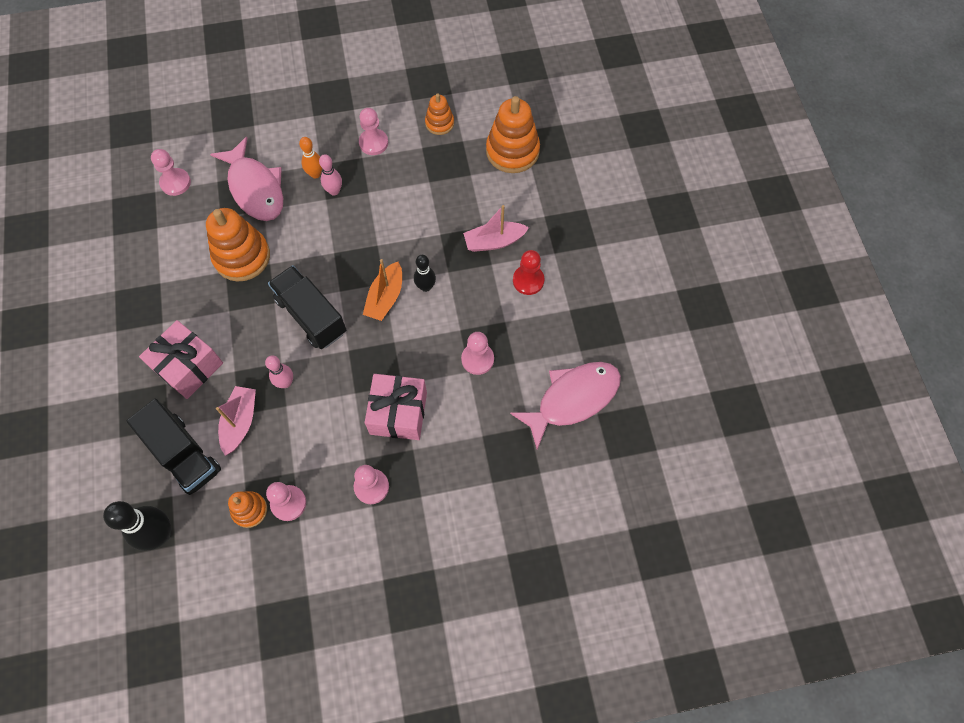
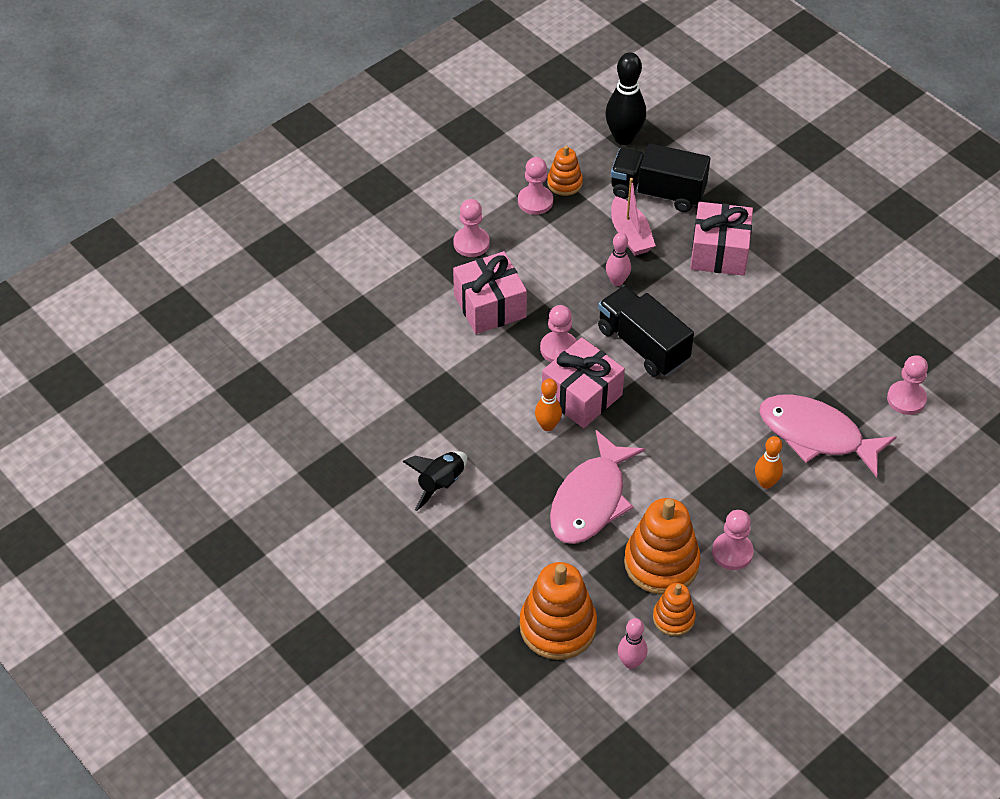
camera: 150 degrees right, 15 degrees down
orange stacking toy [206,208,270,282] -> orange stacking toy moved to [624,498,701,595]
black truck [268,265,347,349] -> black truck turned 150 degrees counterclockwise [598,286,694,377]
pink bowling pin [319,154,342,196] -> pink bowling pin moved to [618,618,647,669]
orange boat [363,259,402,321] -> pink gift [541,337,625,428]
black bowling pin [414,255,436,292] -> orange bowling pin [535,378,562,431]
pink pawn [461,332,494,375] -> pink pawn moved to [540,305,577,362]
pink boat [463,205,529,252] -> none
pink fish [510,362,621,449] -> pink fish moved to [550,430,645,544]
red pawn [513,250,544,295] -> black rocket [402,451,467,511]

